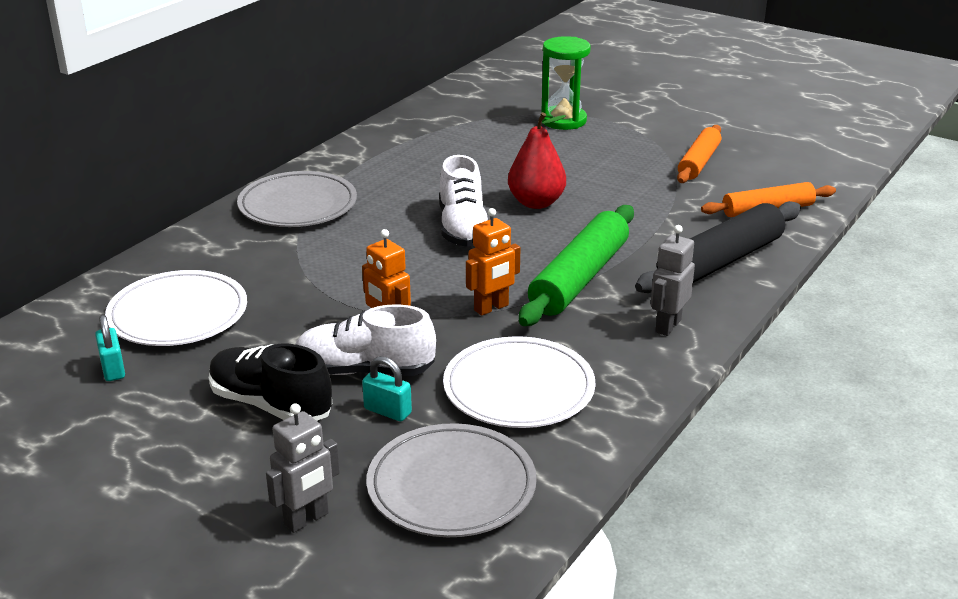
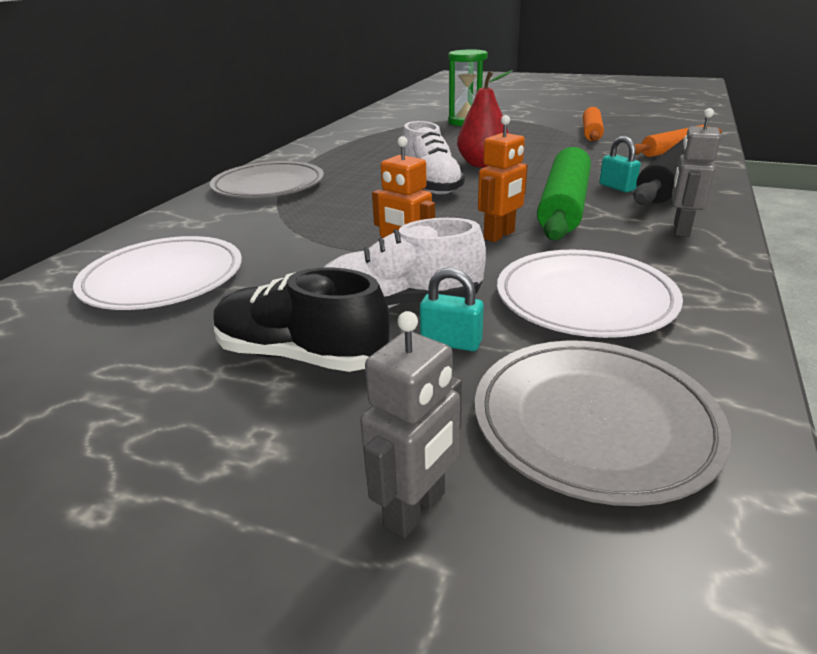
camera: 10 degrees left, 0 degrees up
turquoise padlock [95,315,125,381] -> turquoise padlock moved to [599,136,641,192]

